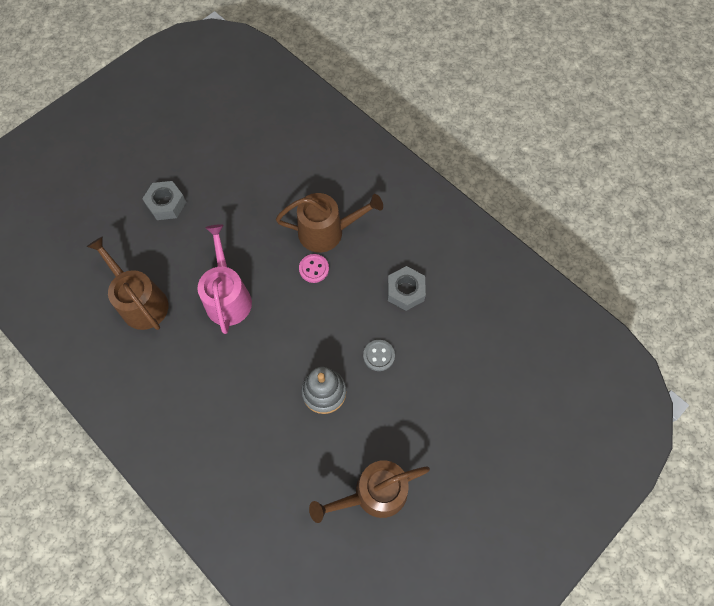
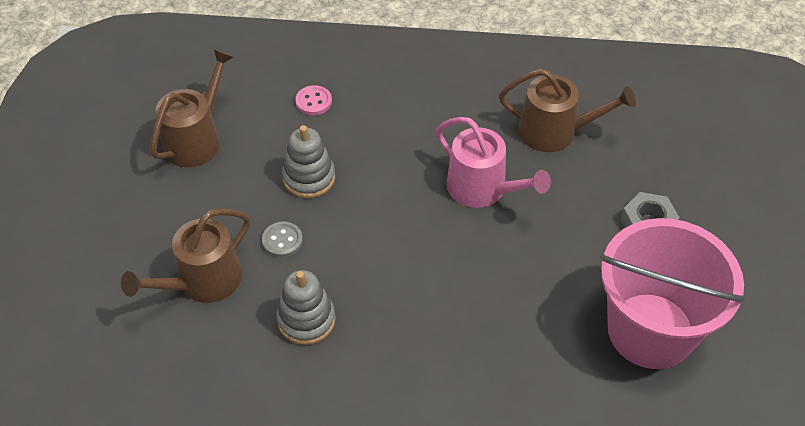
camera: 140 degrees right, 15 degrees down
brown watering can [276,193,383,253] -> brown watering can moved to [121,209,250,303]
pink button [299,254,329,283] -> pink button moved to [295,85,332,115]
grey nut [388,266,426,311] -> grey stacking toy [276,270,336,345]
none -> pink bucket [600,218,745,369]

